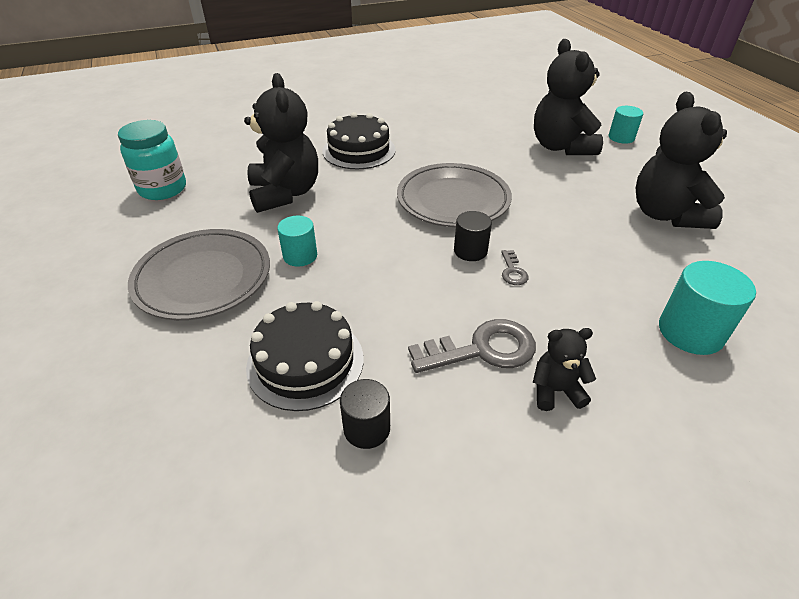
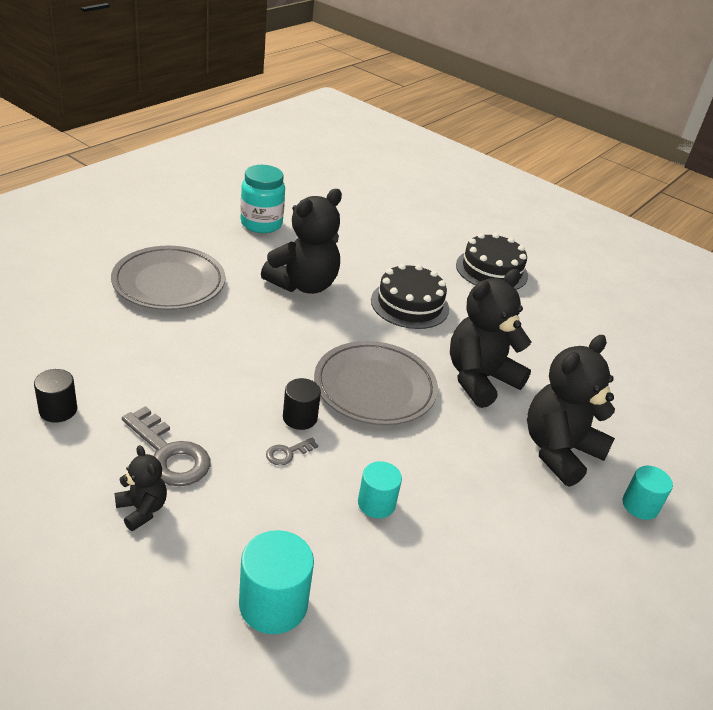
camera: 55 degrees right, 5 degrees down
black cake [246,301,364,411] -> black cake moved to [456,233,528,290]
turquoise cylinder [277,216,317,267] -> turquoise cylinder moved to [358,461,402,518]
black teddy bear [636,92,727,229] -> black teddy bear moved to [450,269,531,408]

